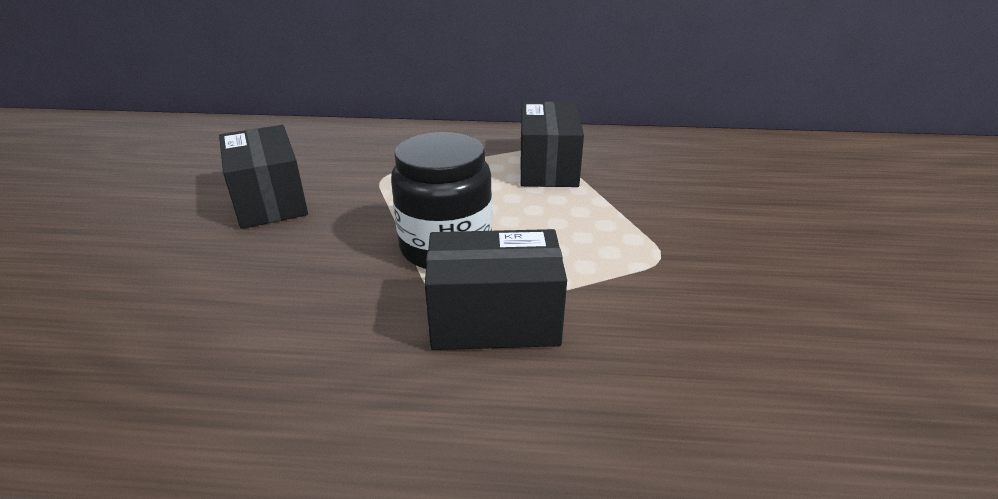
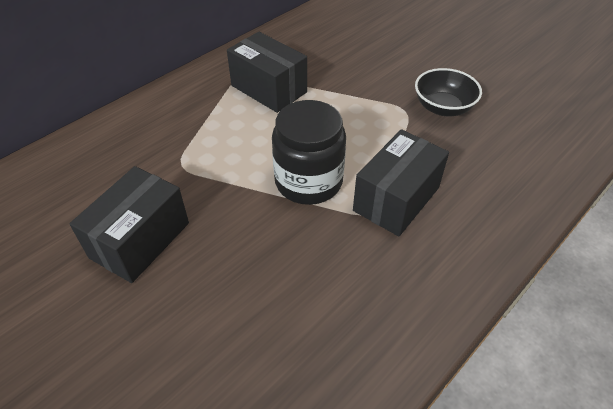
camera: 50 degrees left, 15 degrees up
black box [219,125,308,229] -> black box turned 75 degrees counterclockwise [69,166,189,283]
none -> black bowl [415,68,482,116]

